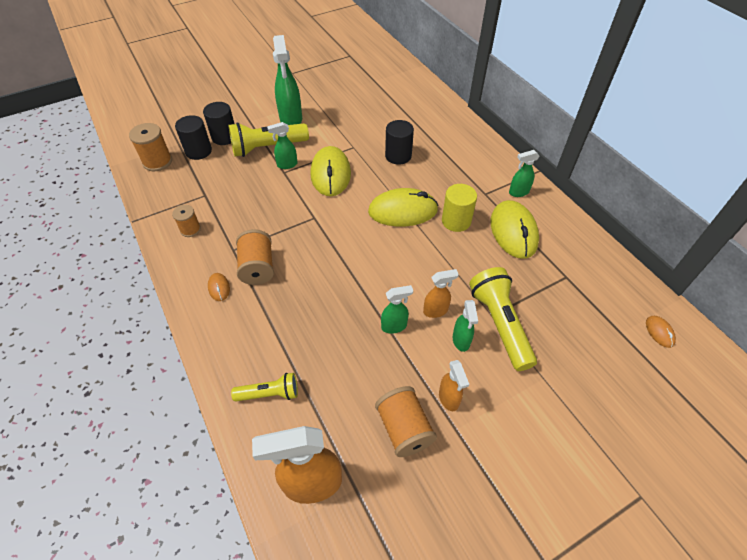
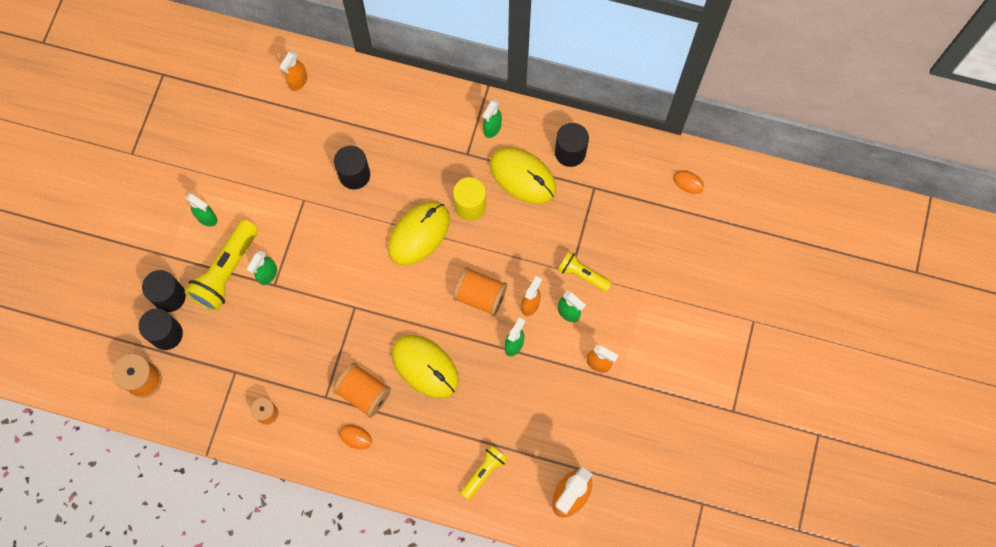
camera: 45 degrees left, 20 degrees up
green spray bottle [273,35,302,125] -> green spray bottle [185,193,217,227], size x0.55
yellow mouse [310,146,351,196] -> yellow mouse moved to [391,335,459,398]
orange spool [375,386,437,457] -> orange spool moved to [453,267,507,316]
yellow flashlight [469,267,537,371] -> yellow flashlight [558,251,612,292], size x0.58
none -> orange spray bottle [279,51,307,91]
none -> black cylinder [555,123,589,167]

